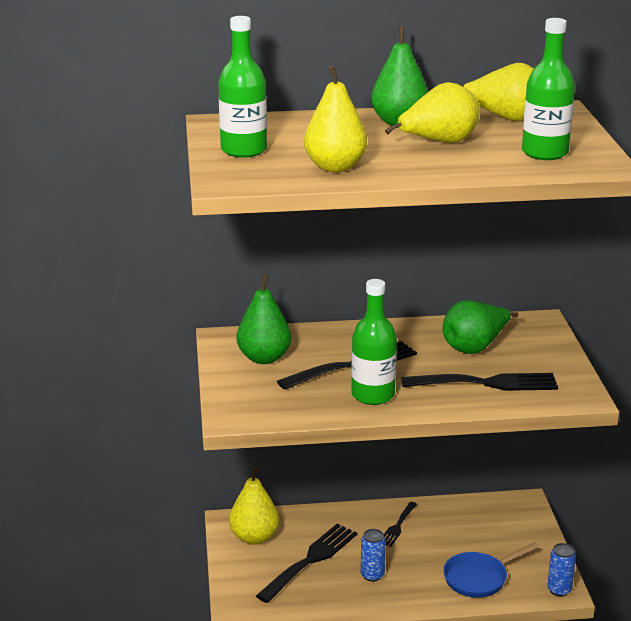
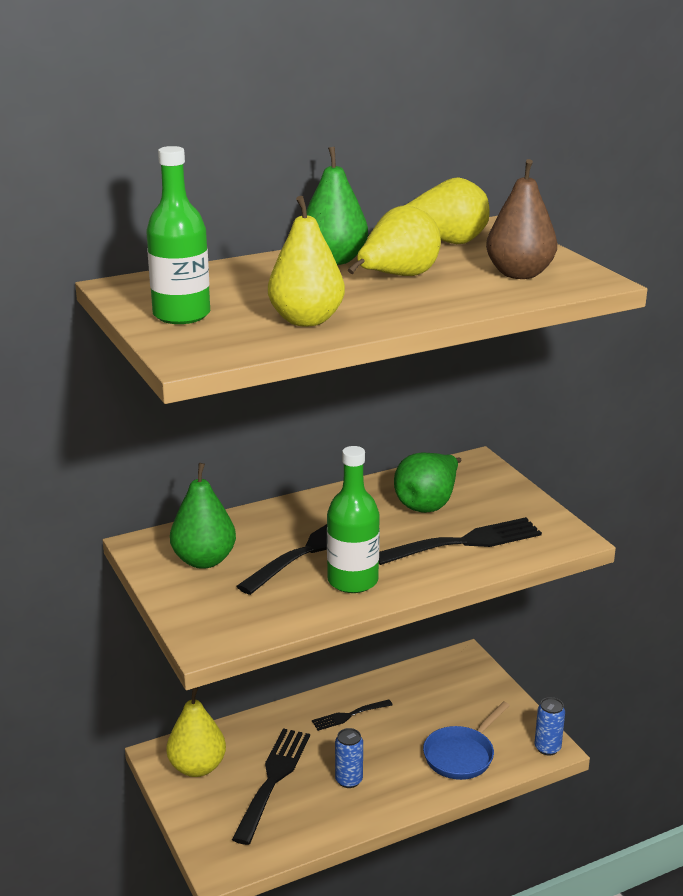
camera: 20 degrees left, 0 degrees up
black fork [384,502,417,547] -> black fork turned 60 degrees clockwise [312,700,392,731]
green bottle [522,18,575,160] -> brown pear [486,159,557,279]

